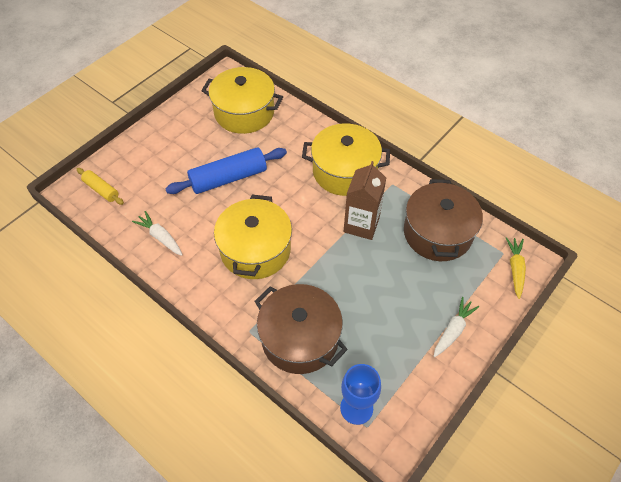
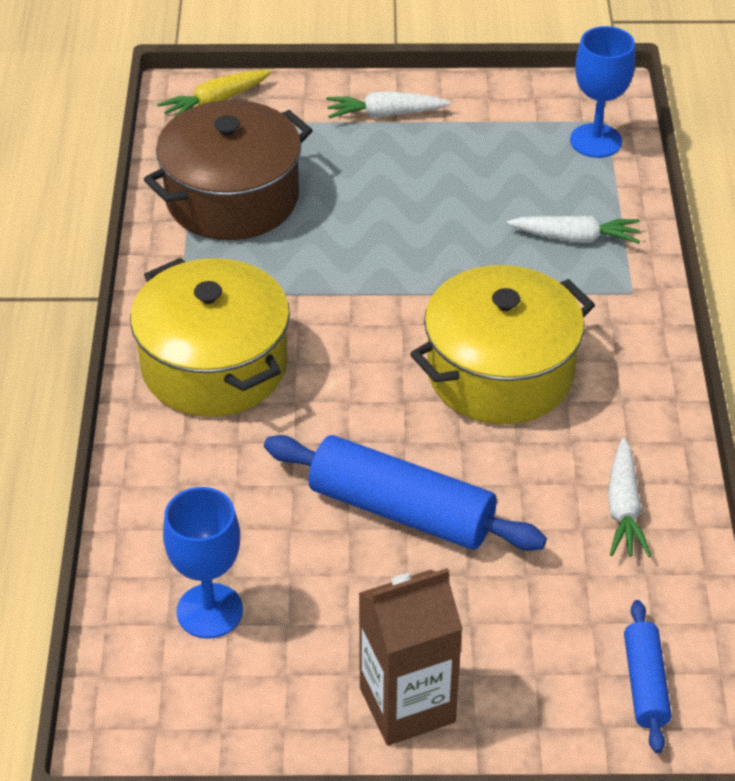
camera: 130 degrees left, 10 degrees down
yellow rolling pin [77,168,124,205] -> blue rolling pin [624,600,671,753]
yellow pot [201,67,283,134] -> blue goblet [163,487,243,638]
brown pot [254,284,348,374] -> white carrot [507,216,640,244]
brown carton [344,161,386,240] -> brown carton moved to [359,568,463,746]

